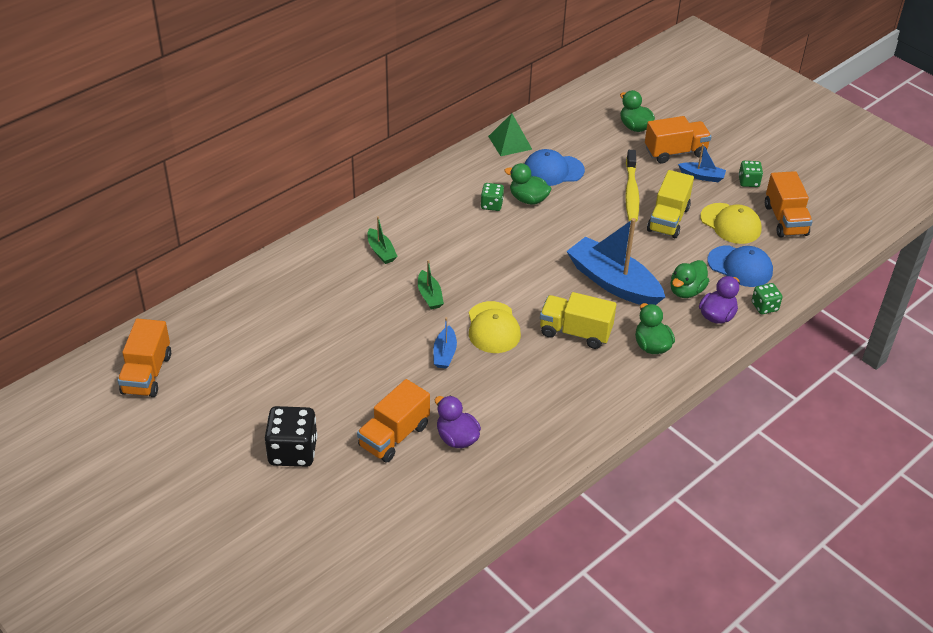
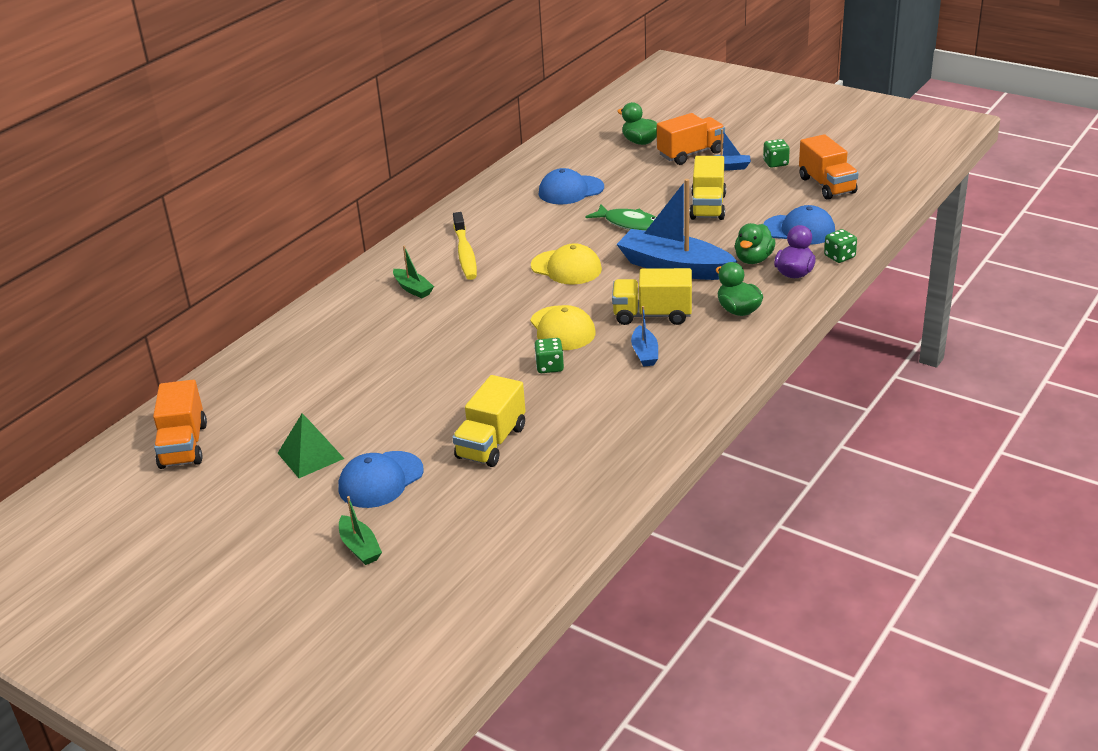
camera: 10 degrees left, 10 degrees down
black dice [265,406,317,467] -> blue cap [339,451,424,508]
orange truck [357,379,430,463] -> yellow truck [452,375,525,467]
green boat [418,260,444,310] -> green boat moved to [339,496,382,565]
blue boat [433,317,457,369] -> blue boat moved to [631,306,658,367]
purple duck [435,396,481,448] -> none
green dice [481,183,504,211] -> green dice moved to [534,338,564,373]
green pyramid [488,113,533,156] -> green pyramid moved to [278,413,344,478]
green duck [504,163,551,205] -> none
yellow toothbrush [625,150,640,222] -> yellow toothbrush moved to [453,212,477,280]
yellow cap [700,203,762,244] -> yellow cap moved to [531,243,602,285]
none -> green fish [586,204,656,231]

